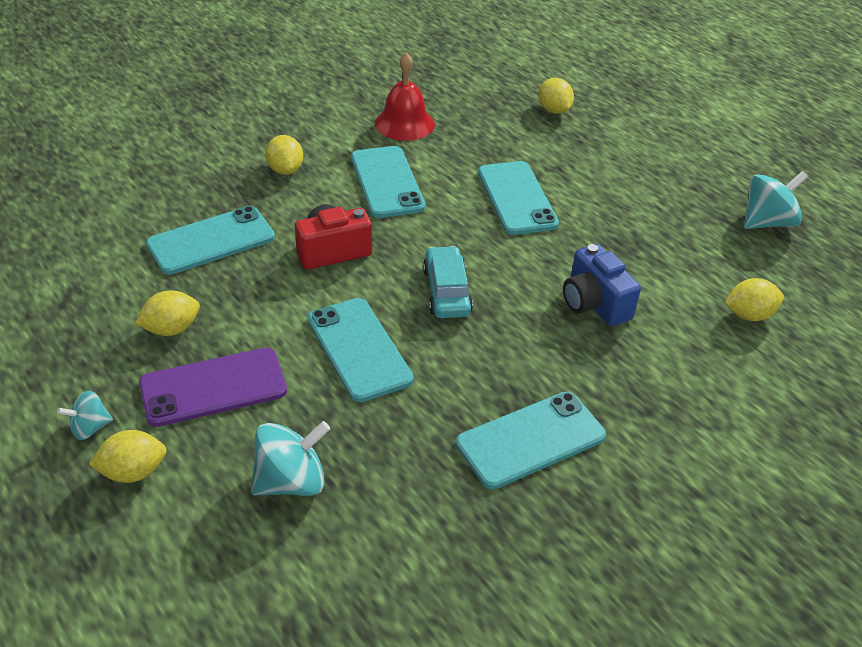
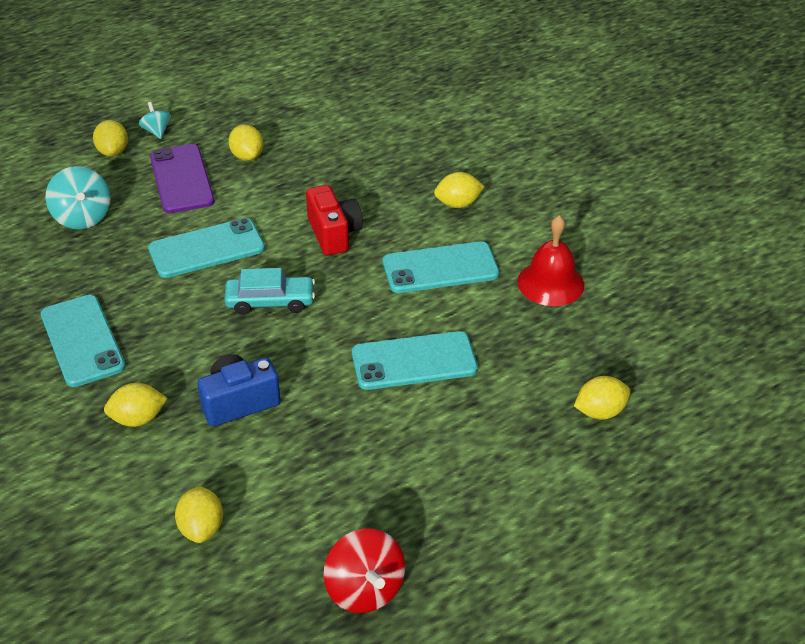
camera: 95 degrees right, 0 degrees up
turquoise phone [146,206,275,275] -> none
turquoise spinning top [744,171,808,229] -> red spinning top [324,528,405,613]
none -> yellow lemon [104,383,168,427]

